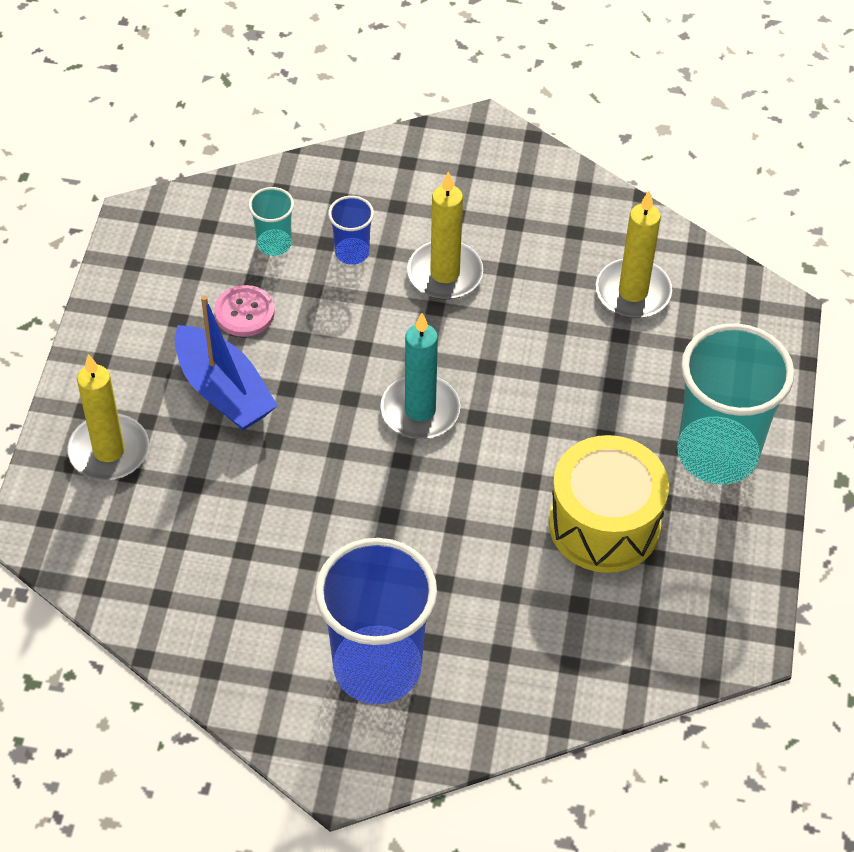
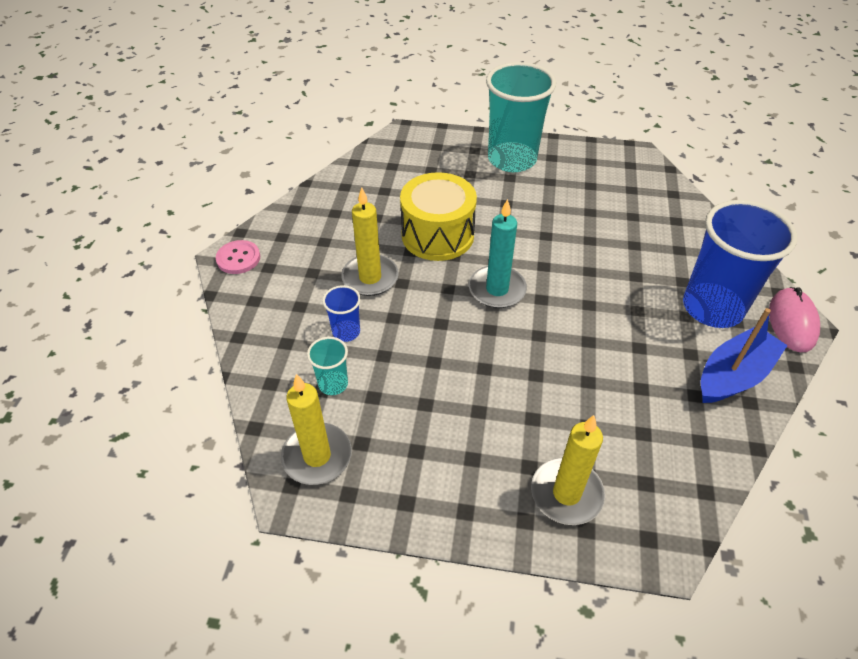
camera: 90 degrees left, 5 degrees down
blue boat [175,295,278,430] -> blue boat moved to [701,308,788,403]
pink button [214,285,275,337] -> pink button moved to [216,240,260,274]
yellow drum [549,435,669,573] -> yellow drum moved to [400,172,477,261]
yellow candle [596,191,672,318] -> yellow candle moved to [281,374,352,485]
none -> pink mouse [769,287,820,352]

